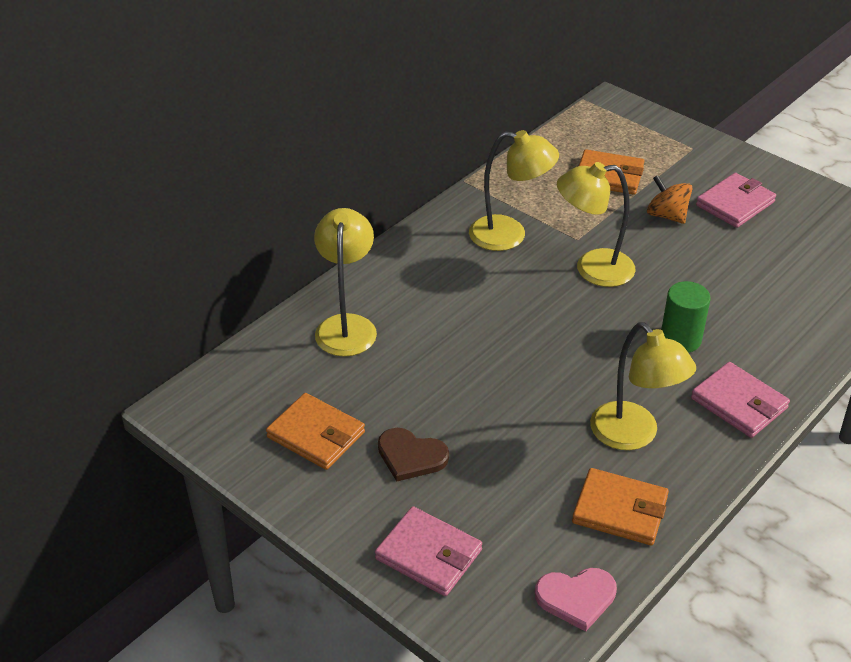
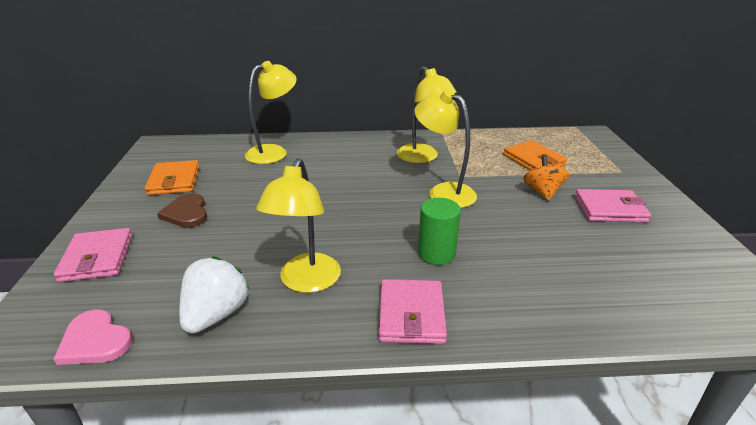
camera: 45 degrees right, 10 degrees down
orange wallet [572,468,669,545] -> white strawberry [179,256,250,334]

